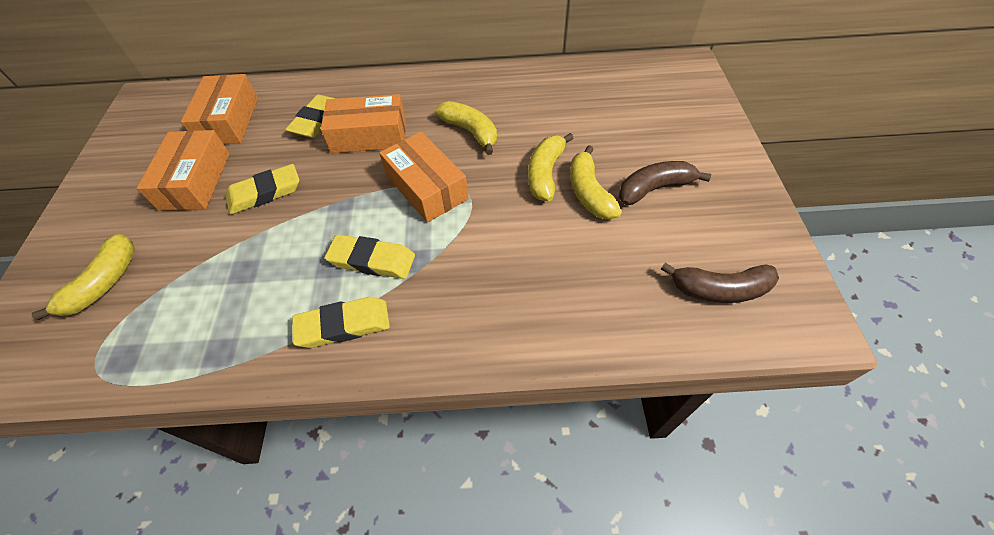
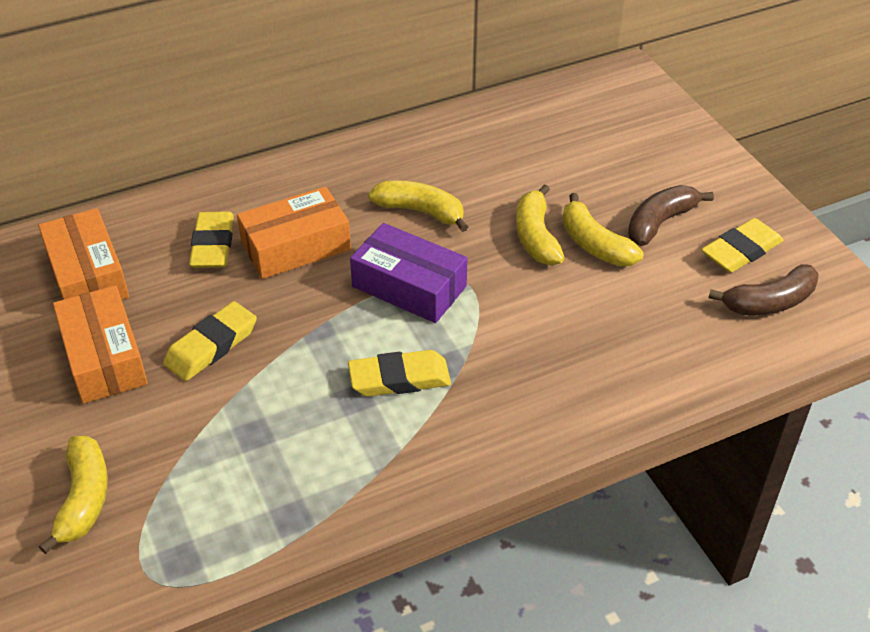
camera: 25 degrees left, 10 degrees down
yellow eraser [292,297,390,348] -> yellow eraser moved to [701,218,784,273]
orange box [379,132,469,223] -> purple box [350,223,467,323]

